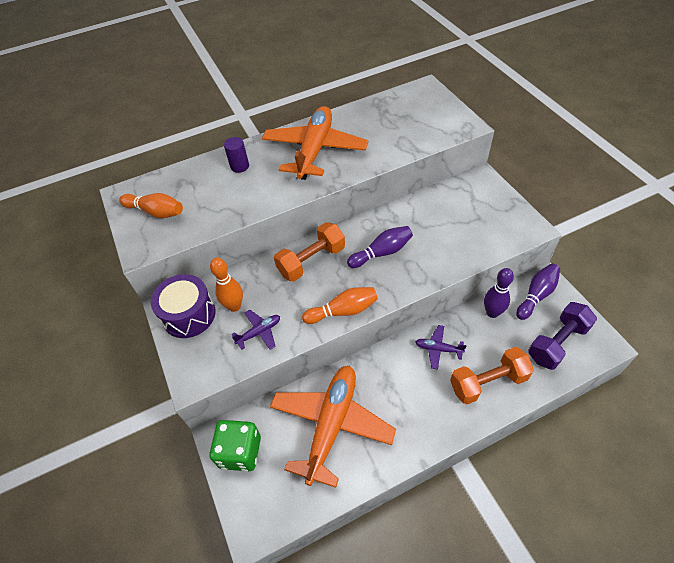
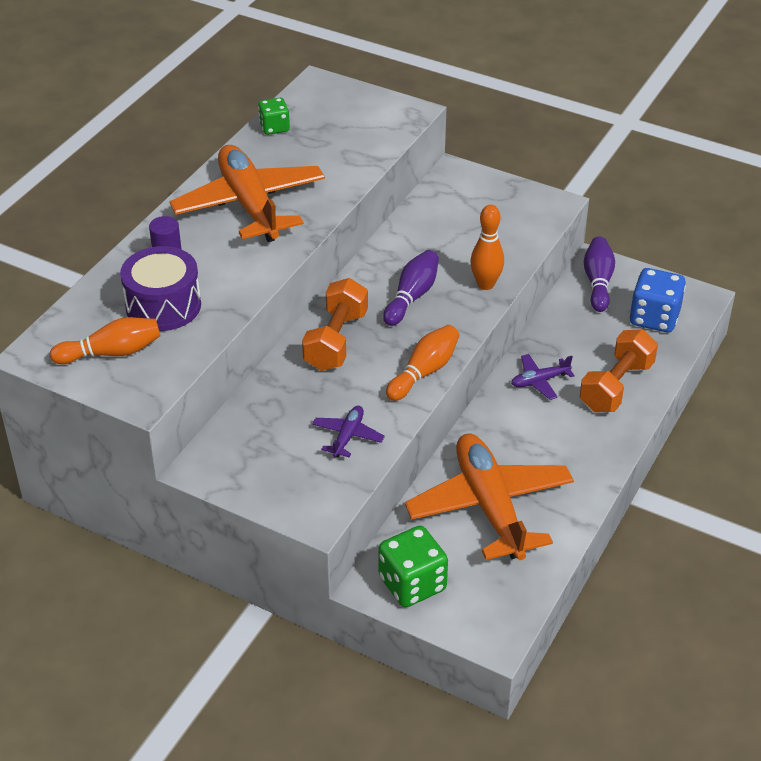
camera: 40 degrees left, 10 degrees down
purple drum [151,274,216,338] -> purple drum moved to [120,246,201,331]
orange bowling pin [210,258,243,312] -> orange bowling pin moved to [470,205,504,290]
purple bowling pin [484,268,514,318] -> none
purple dumbbell [528,302,597,370] -> blue dice [630,268,686,332]
none -> green dice [258,98,290,135]

